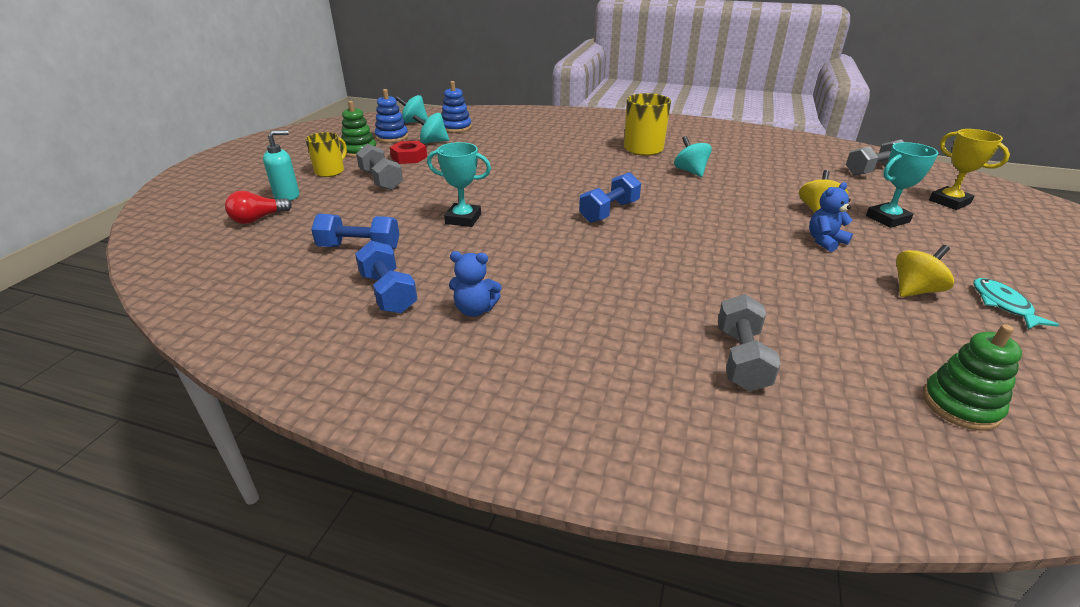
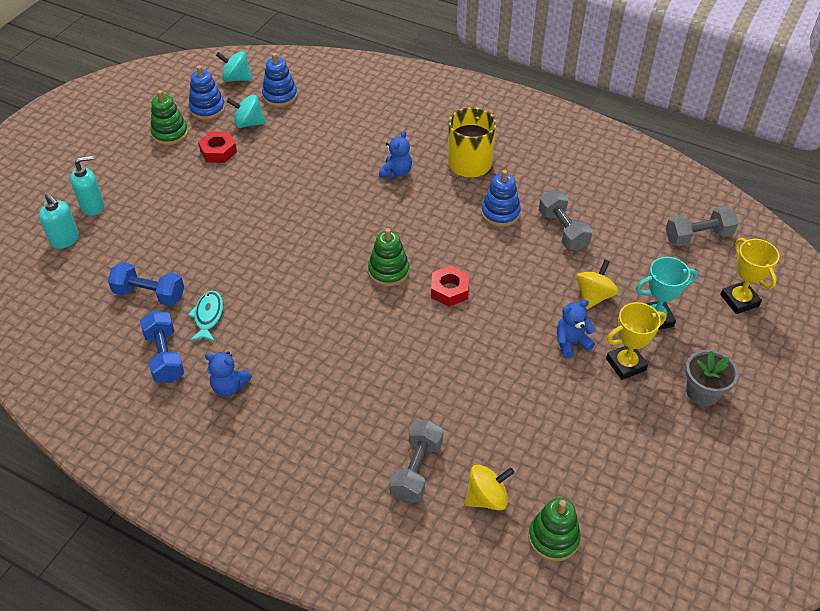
camera: 10 degrees right, 15 degrees up
red light bulb [225,191,292,224] -> turquoise soap dispenser [39,193,79,249]
yellow mug [305,132,347,177] -> none
grey dumbbell [356,144,403,190] -> grey dumbbell moved to [539,190,593,251]
turquoise trophy [427,142,491,227] -> none
blue dumbbell [579,172,641,223] -> green stacking toy [368,228,409,287]
turquoise spinning top [674,136,712,177] -> blue stacking toy [481,170,521,227]
yellow spinning top [896,245,954,297] -> yellow spinning top moved to [465,465,514,510]
turquoise fish [973,278,1059,329] -> turquoise fish moved to [188,291,223,342]
none -> blue teddy bear [379,131,412,179]
none -> red nut [431,266,469,307]
none -> yellow trophy [606,302,666,380]
none -> grey flower pot [685,350,738,406]

